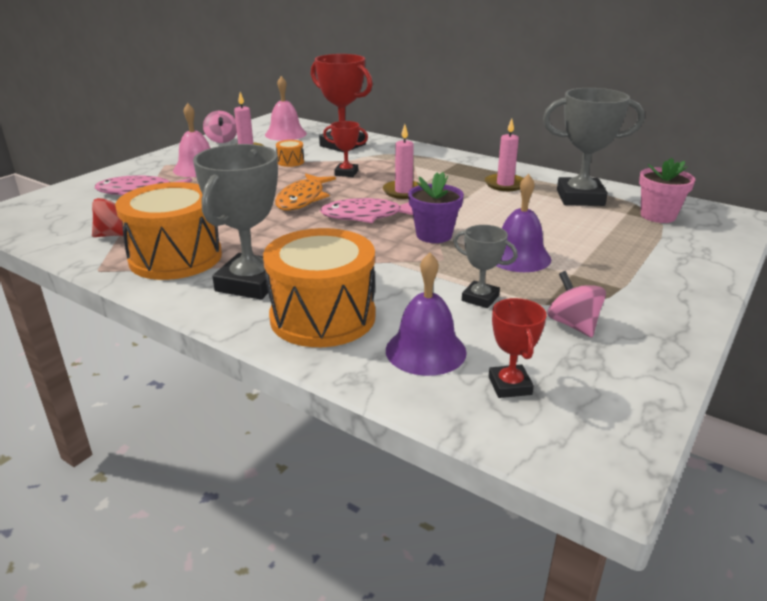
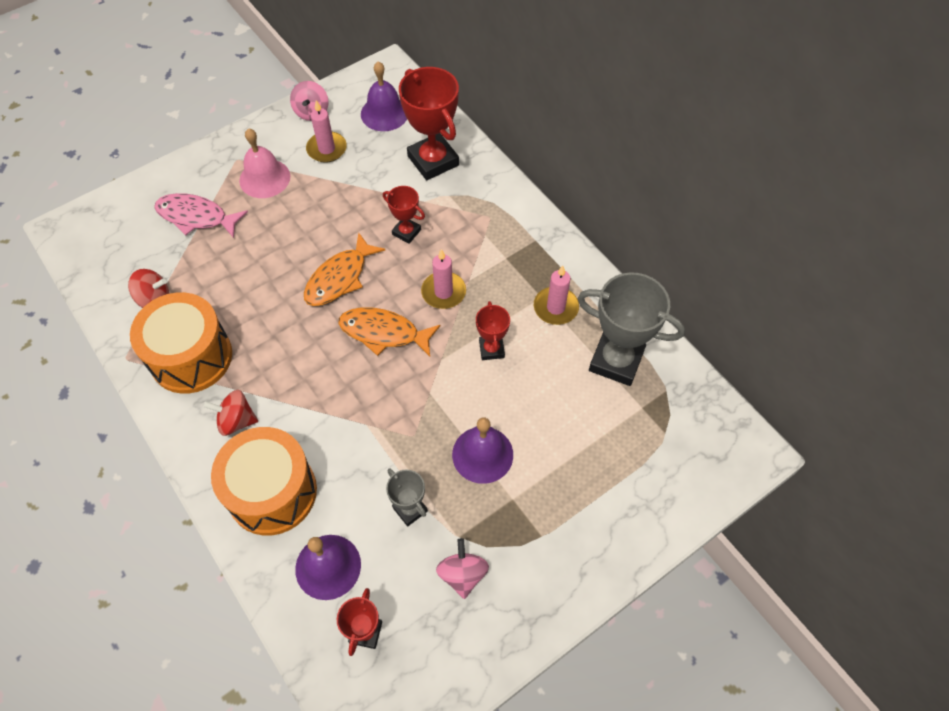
camera: 20 degrees right, 30 degrees up
grey trophy [193,144,278,300] -> red spinning top [203,390,258,436]
pink bell [265,76,307,141] -> purple bell [361,61,407,131]
orange drum [276,140,304,167] -> none
pink fish [320,198,413,223] -> orange fish [339,307,440,357]
purple flower pot [408,172,464,243] -> none
pink flower pot [639,158,695,223] -> none
none -> red trophy [476,301,510,360]

